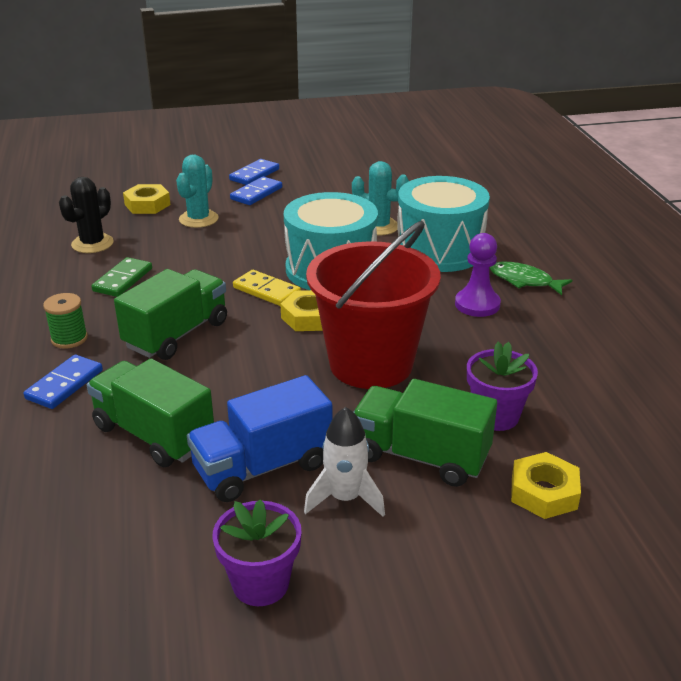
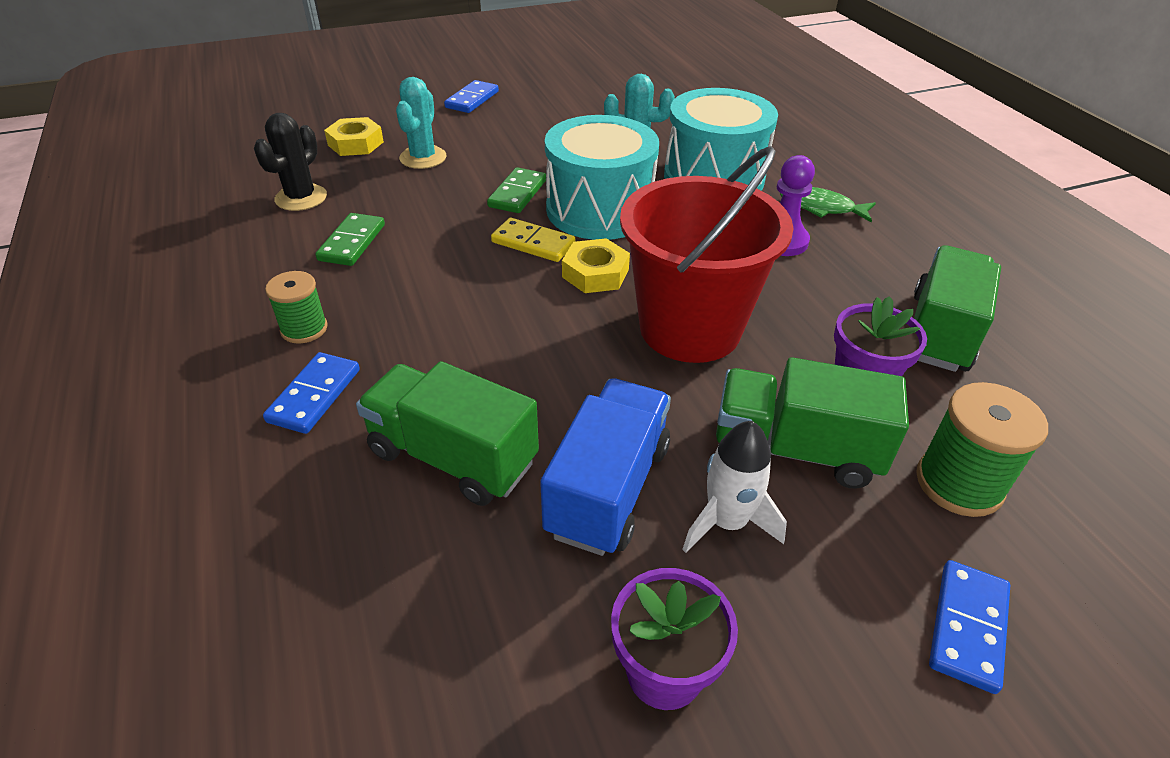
camera: 10 degrees left, 10 degrees up
green truck [114,269,227,360] -> green truck moved to [914,245,1001,372]
blue truck [187,375,332,502] -> blue truck turned 150 degrees clockwise [540,378,671,556]
blue domino [230,176,282,205] -> blue domino moved to [929,560,1010,694]
yellow nut [511,452,581,519] -> green spool [916,382,1048,517]
none -> green domino [487,167,546,213]

